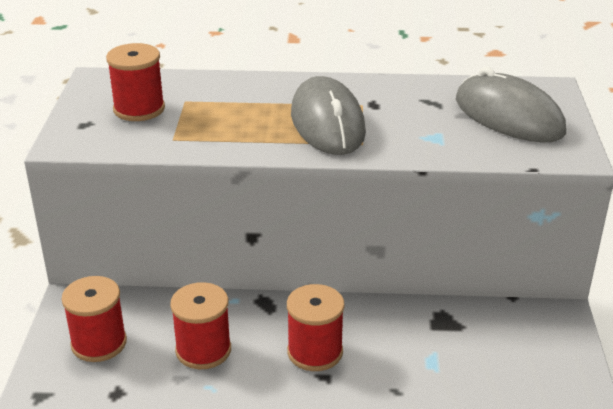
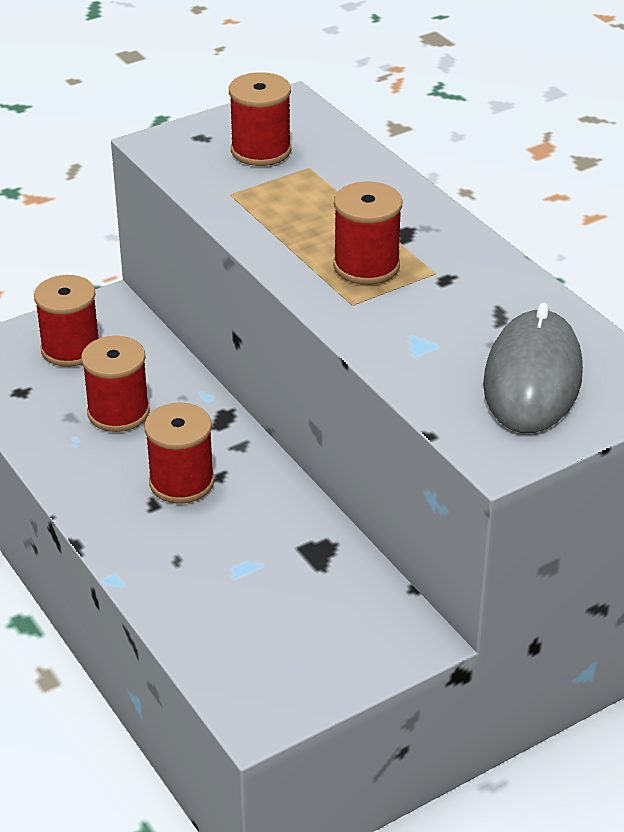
camera: 55 degrees right, 5 degrees up
grey mouse [291,76,366,155] -> red spool [333,181,403,285]

